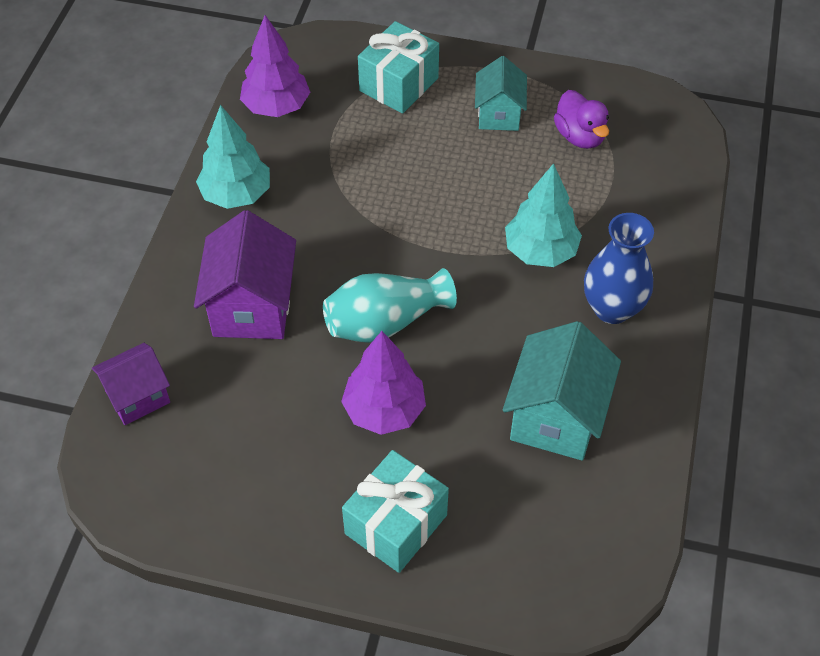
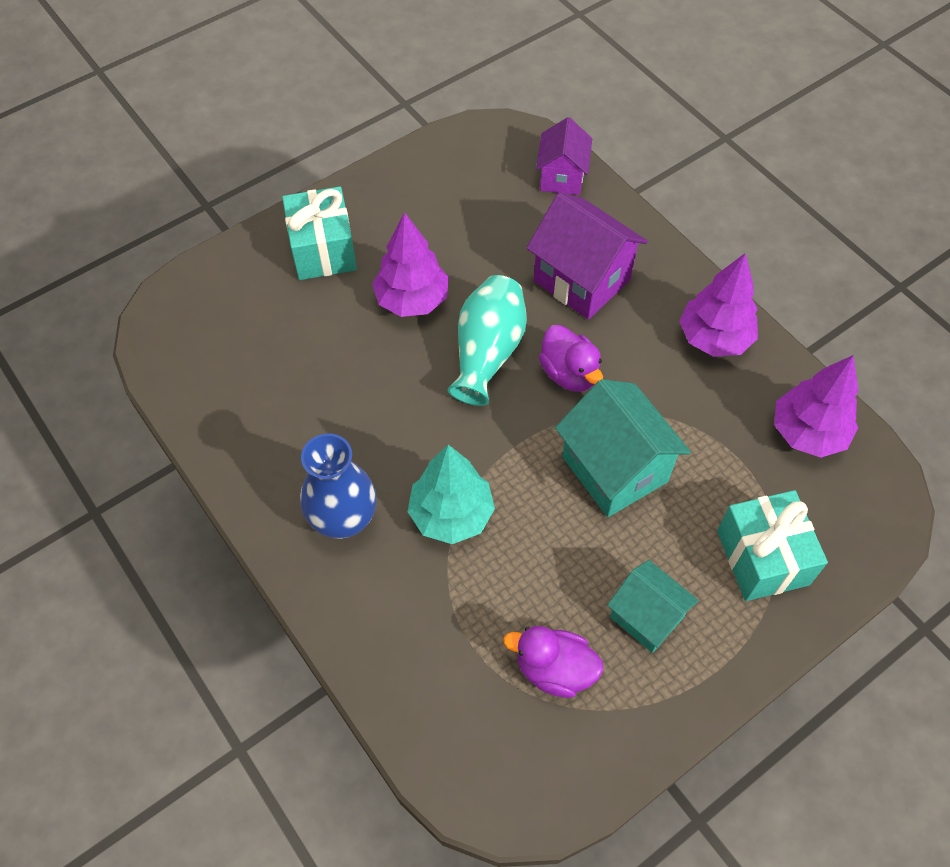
camera: 130 degrees right, 5 degrees up
turquoise tree [196,105,270,209] -> purple tree [679,253,758,357]
turquoise house [503,321,621,461] -> turquoise house moved to [555,379,691,517]
none -> purple duck [539,325,603,392]

